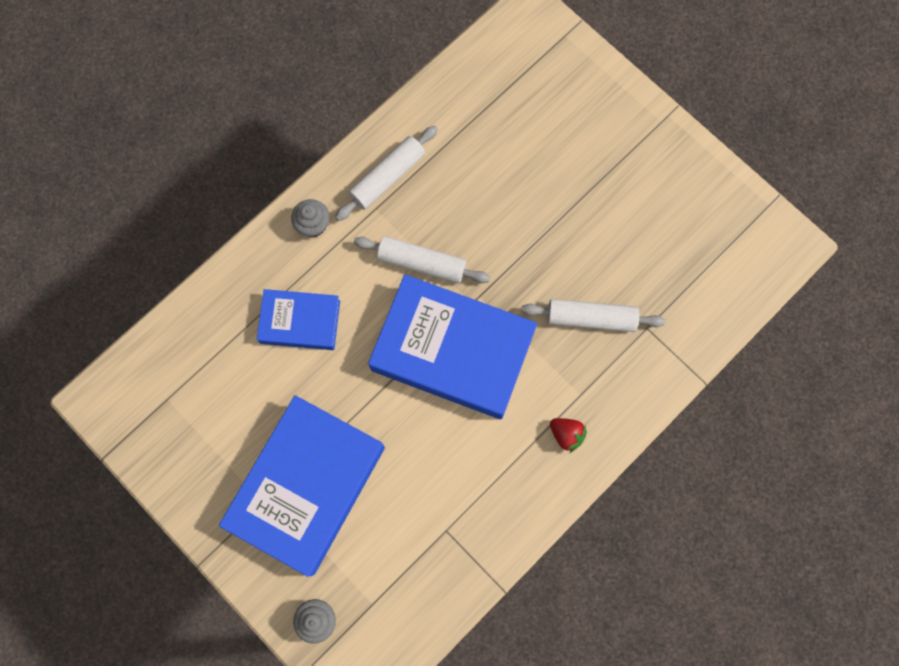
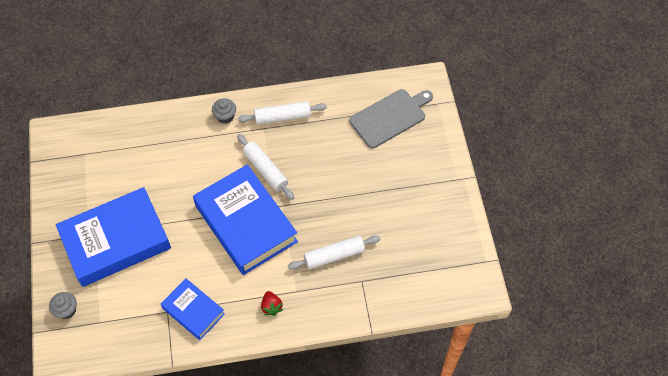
camera: 35 degrees right, 15 degrees down
blue book [257,289,340,350] -> blue book moved to [161,278,225,340]
white rolling pin [521,299,665,332] -> white rolling pin turned 60 degrees counterclockwise [288,235,380,270]
none -> grey cutting board [349,89,433,148]

